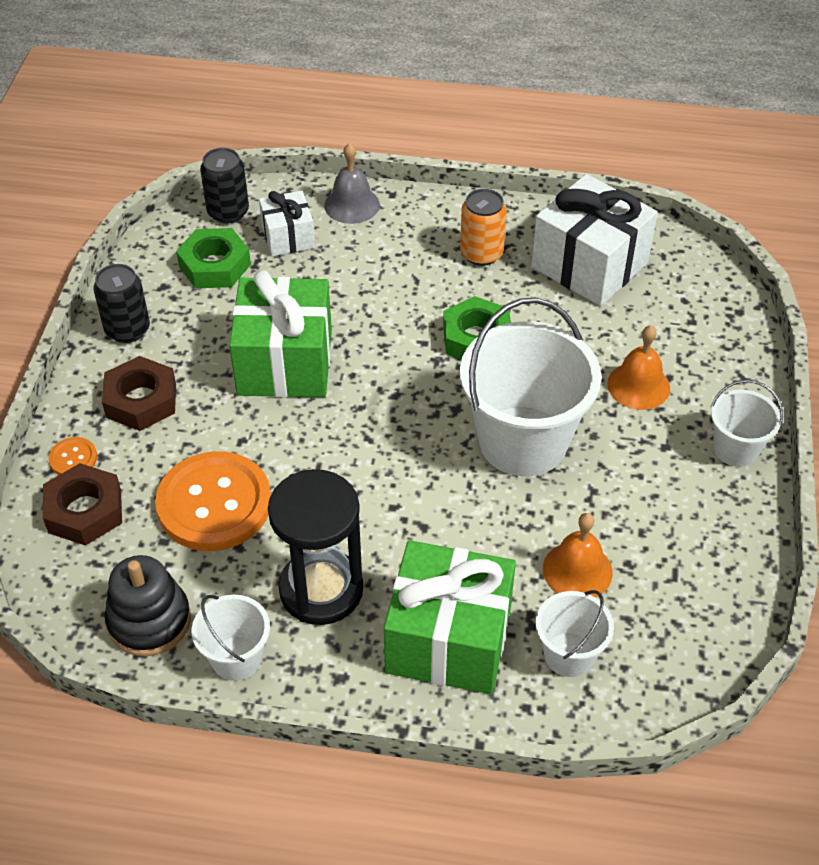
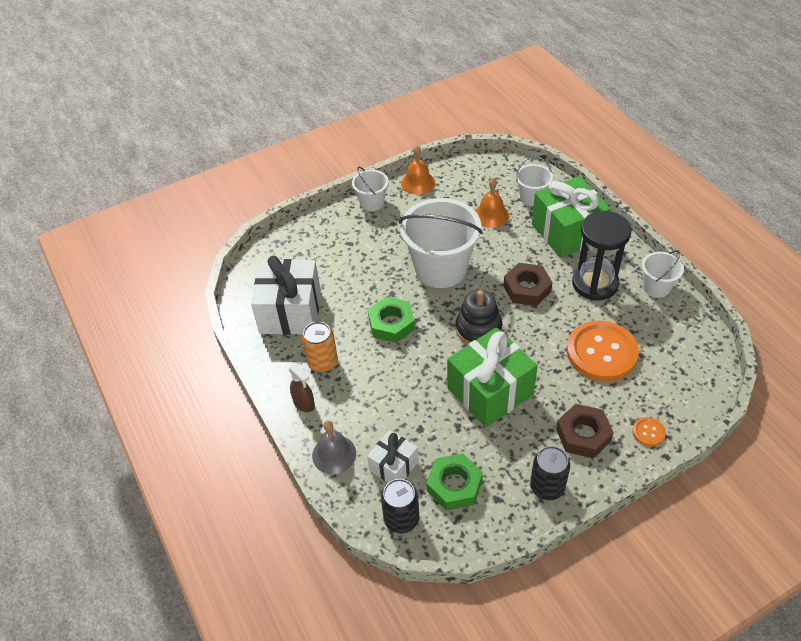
camera: 125 degrees left, 0 degrees up
brown nut [43,463,122,546] -> brown nut moved to [503,263,553,306]
black stacking toy [105,555,191,657] -> black stacking toy moved to [456,290,502,345]
orange bell [607,325,670,410] -> orange bell moved to [401,145,435,195]
none -> brown spray bottle [289,364,315,412]

